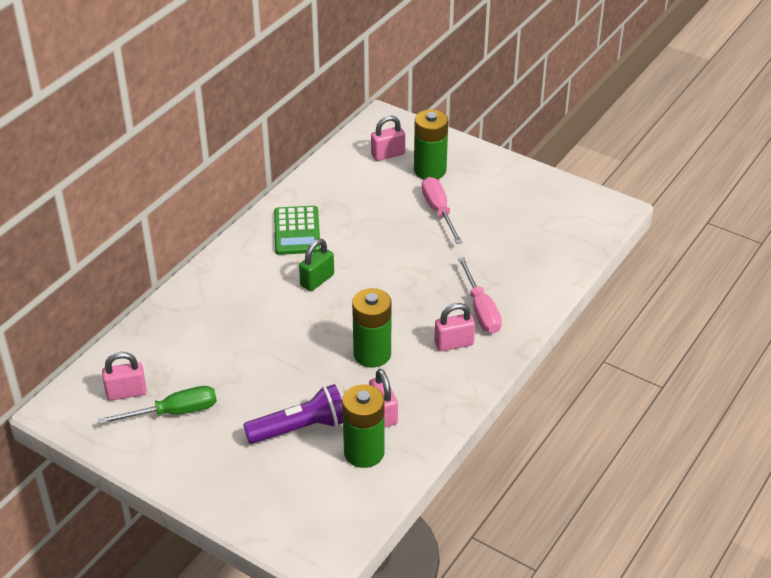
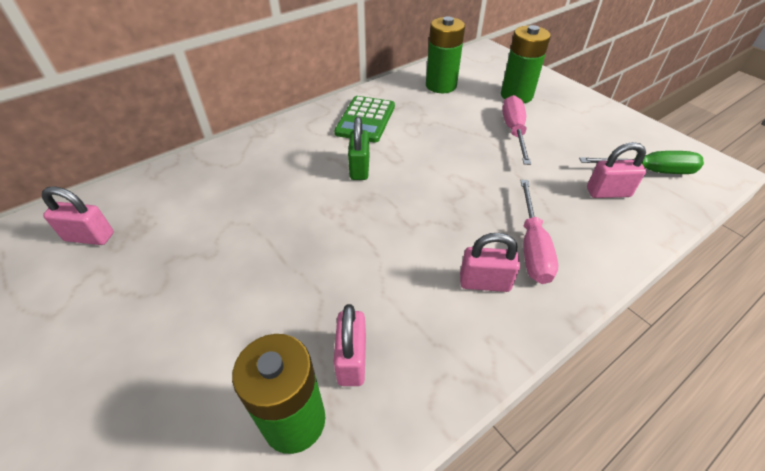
camera: 20 degrees right, 5 degrees up
green screwdriver [99,386,217,424] -> green screwdriver moved to [579,151,704,174]
purple flashlight [243,384,343,444] -> none
green padlock [299,239,334,291] -> green padlock turned 60 degrees counterclockwise [348,117,369,180]
green battery [352,288,391,367] -> green battery moved to [426,16,465,93]
pink padlock [371,115,405,161] -> pink padlock moved to [587,142,646,198]

